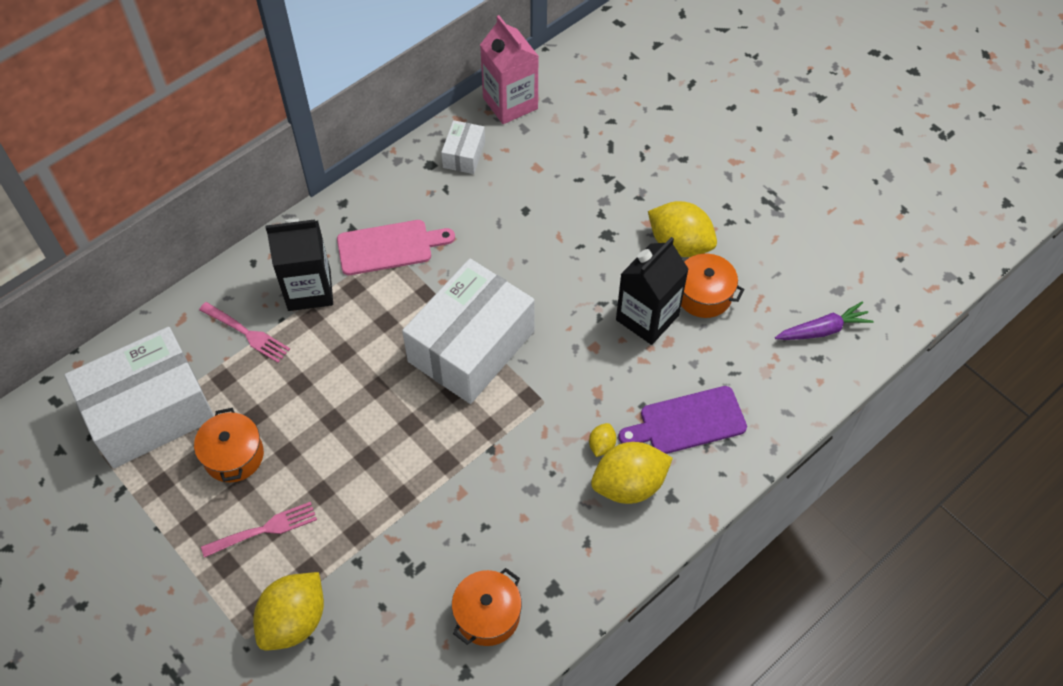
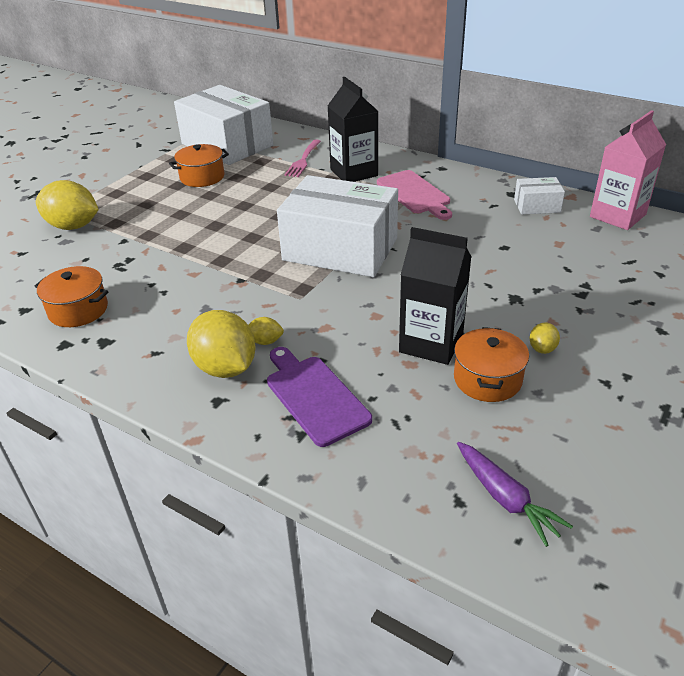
camera: 75 degrees right, 20 degrees down
pink fork [201,502,317,558] -> none
yellow lemon [648,201,717,257] -> yellow lemon [530,322,560,354], size x0.46

